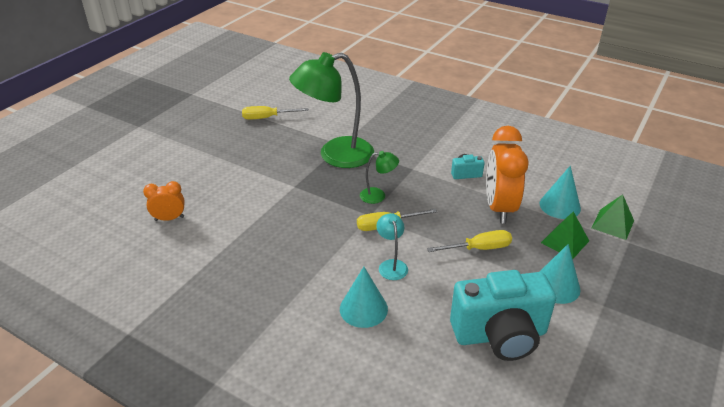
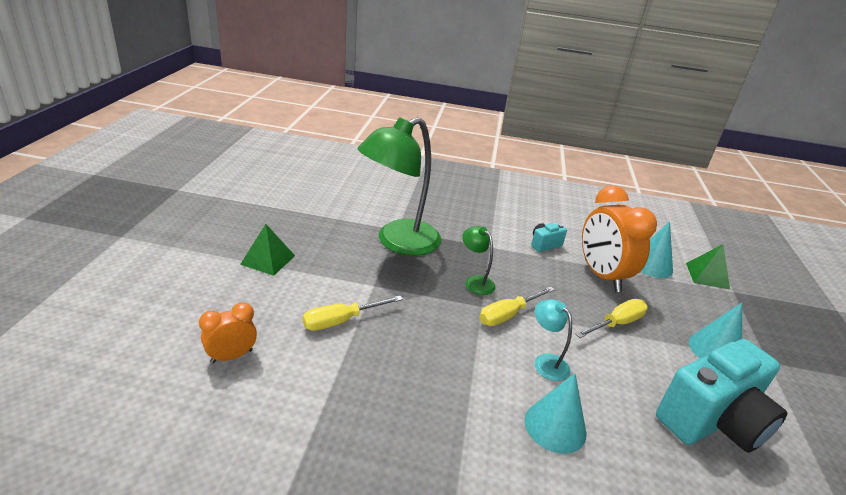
camera: 25 degrees left, 5 degrees down
yellow screwdriver [242,106,309,119] -> yellow screwdriver moved to [302,296,403,331]
green lamp [360,151,399,204] -> green lamp turned 105 degrees counterclockwise [462,226,496,295]
green pyramid [541,212,589,259] -> green pyramid moved to [240,224,295,276]

